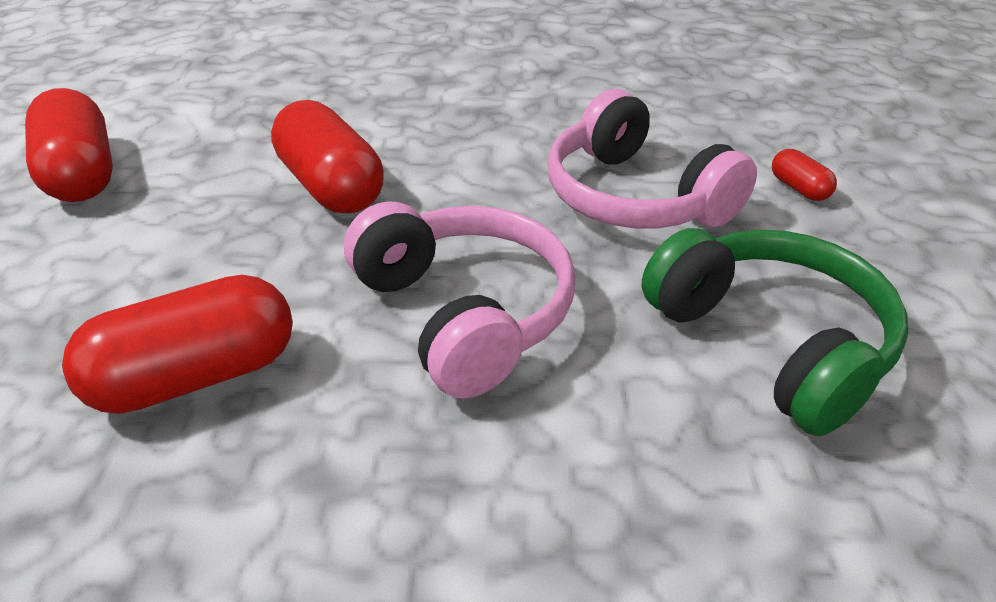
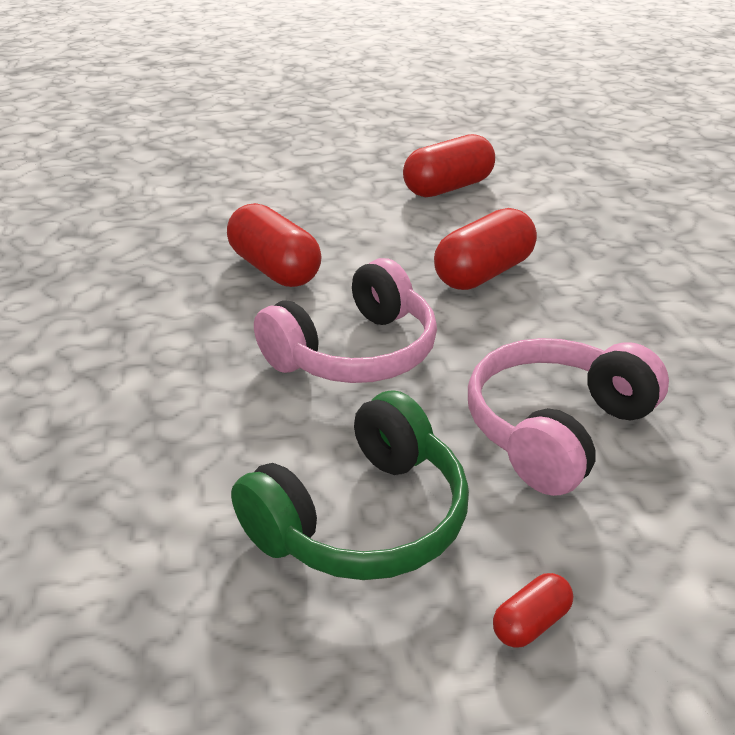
camera: 80 degrees right, 5 degrees down
red capsule [772,149,837,201] -> red capsule moved to [493,573,573,648]

